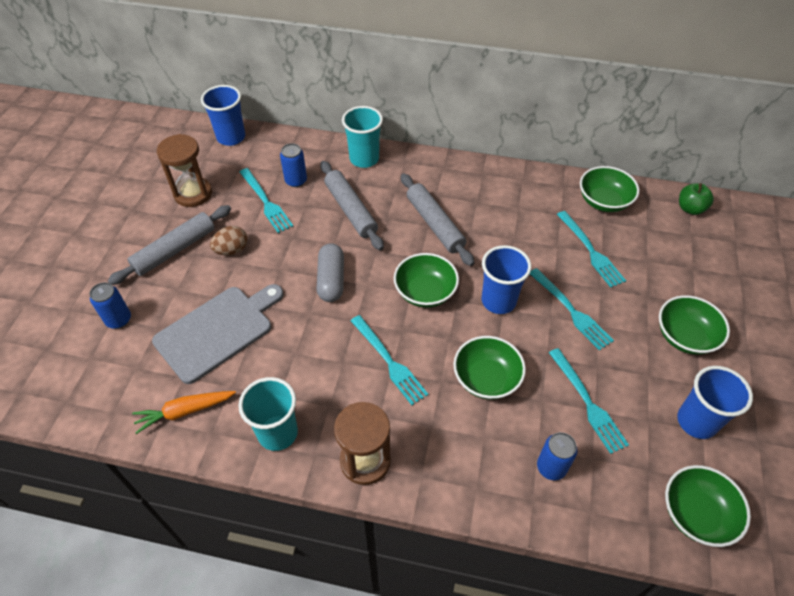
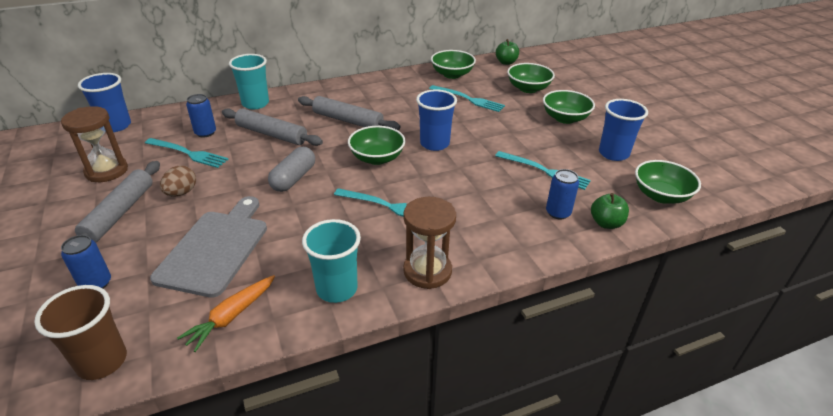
camera: 35 degrees left, 15 degrees down
grey capsule [317,243,344,302] -> grey capsule turned 60 degrees clockwise [268,147,315,192]
green bowl [453,336,526,400] -> green bowl moved to [507,63,555,93]
turquoise fork [530,268,614,350] -> none
none -> brown cup [34,285,127,380]
none -> green apple [591,193,629,229]

